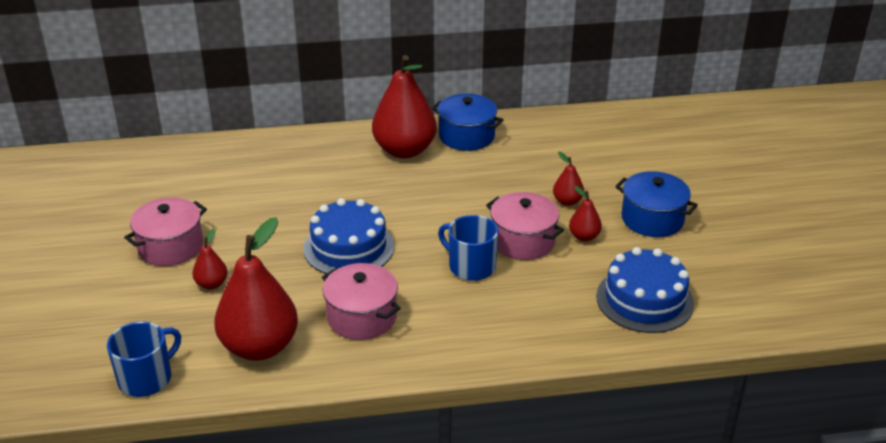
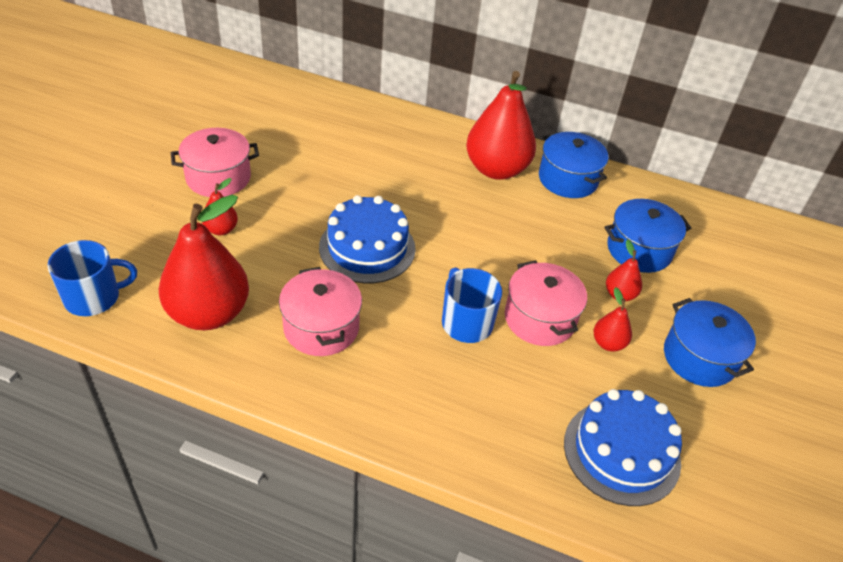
camera: 25 degrees right, 10 degrees up
none -> blue pot [604,199,691,273]

